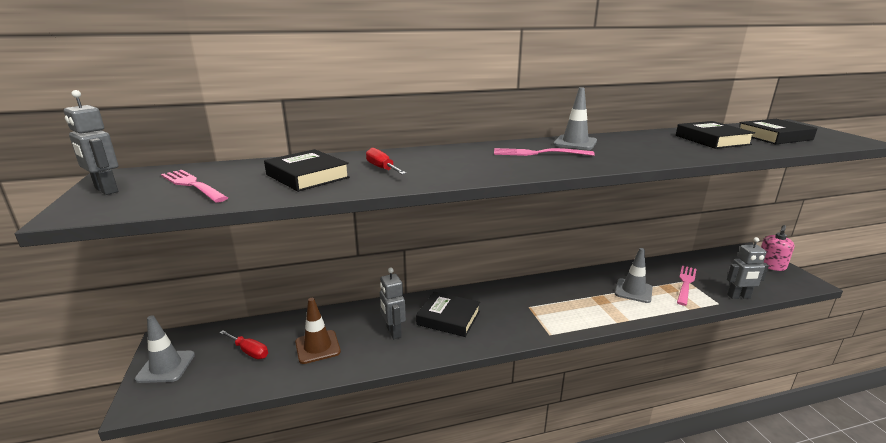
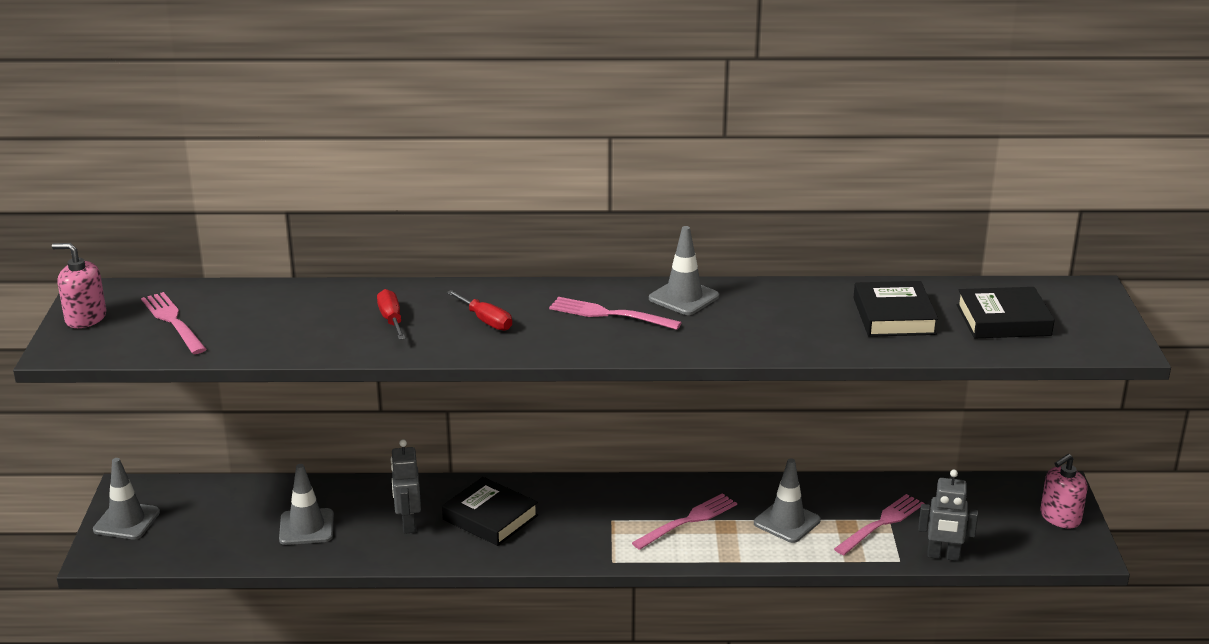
camera: 15 degrees right, 5 degrees up
grey robot [64,90,118,195] -> pink soap dispenser [52,243,106,328]
red screwdriver [219,330,268,359] -> red screwdriver moved to [447,290,512,331]
black book [264,149,350,192] -> none
brown traffic cone [295,298,341,364] -> grey traffic cone [279,464,334,545]
none -> pink fork [632,493,737,550]

